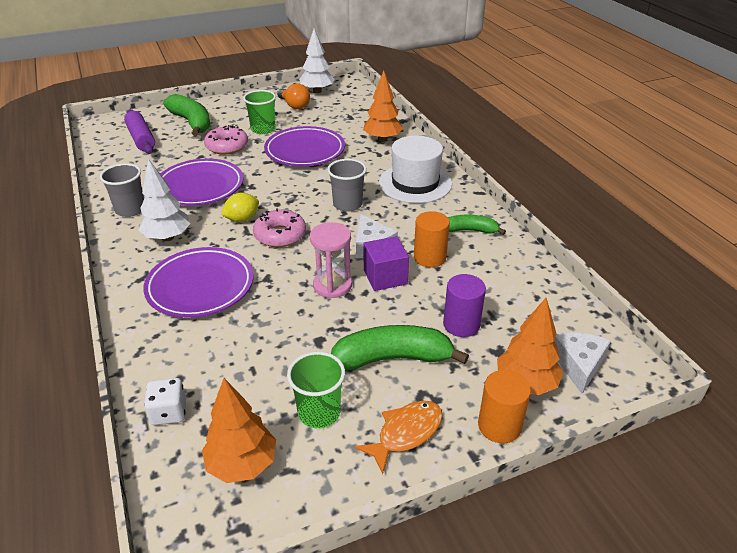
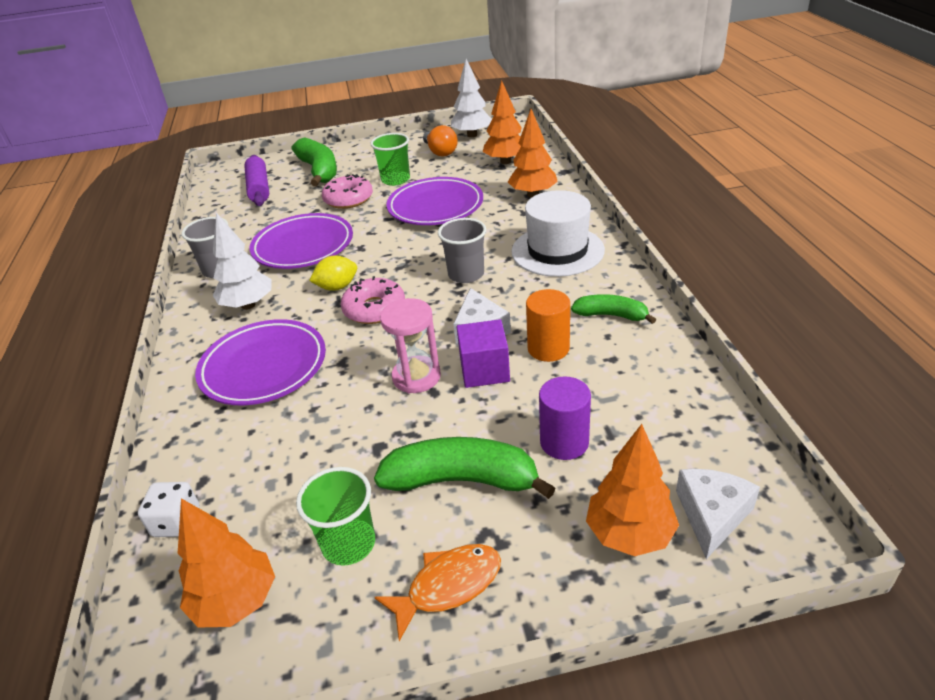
camera: 15 degrees right, 0 degrees up
orange cylinder [478,370,531,443] -> none
none -> orange tree [483,80,522,164]

